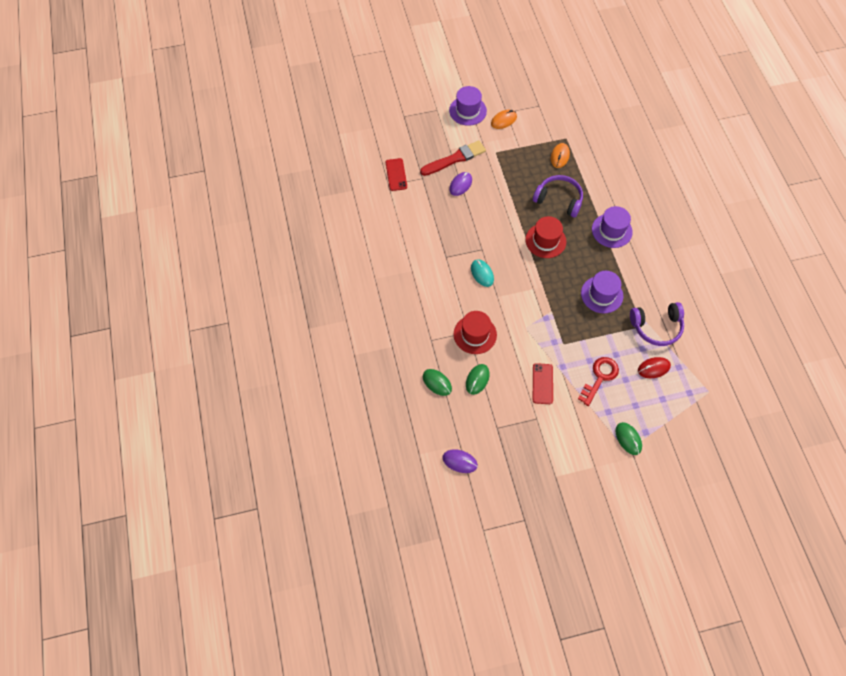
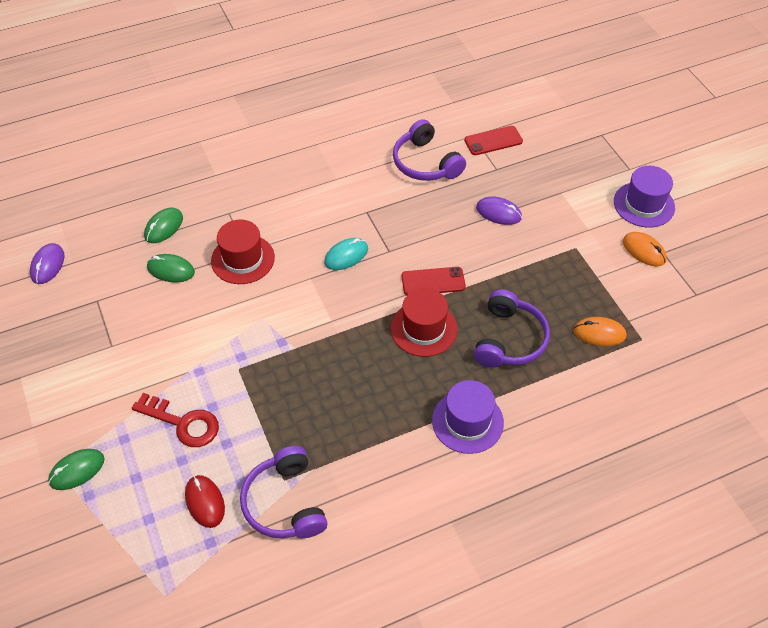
camera: 80 degrees right, 10 degrees down
red brush [420,140,486,176] -> none
red phone [533,363,553,404] -> red phone moved to [401,267,466,295]
purple hat [581,271,623,313] -> none
none -> purple headphones [393,119,466,181]

